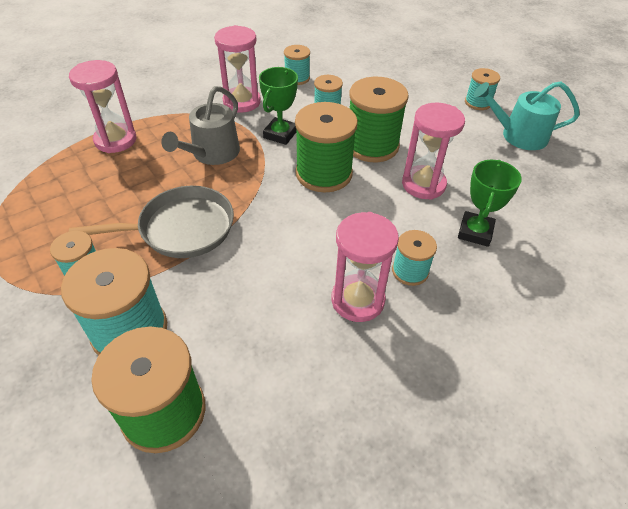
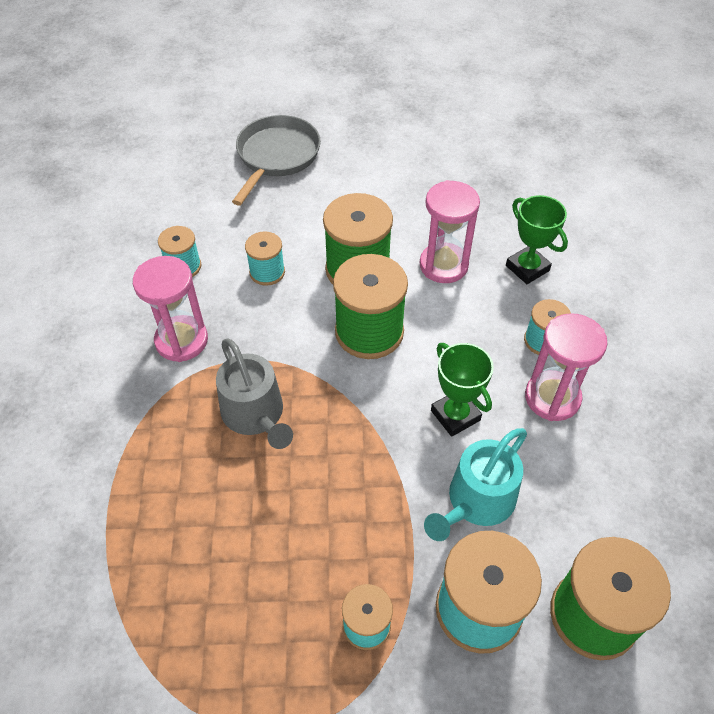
camera: 55 degrees left, 5 degrees up
pink hourglass [69,60,137,153] -> none
grey pan [69,186,234,258] -> grey pan moved to [232,115,321,206]
green trophy [259,67,298,145] -> green trophy moved to [431,343,494,437]
turquoise spool [465,68,500,110] -> none
turquoise watering can [474,81,580,150] -> turquoise watering can moved to [424,428,527,541]

